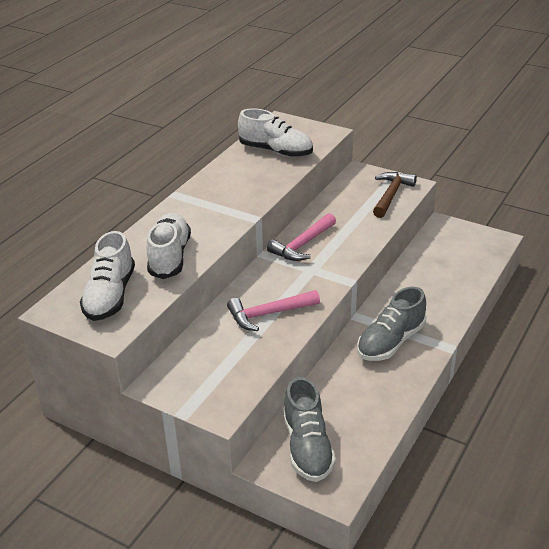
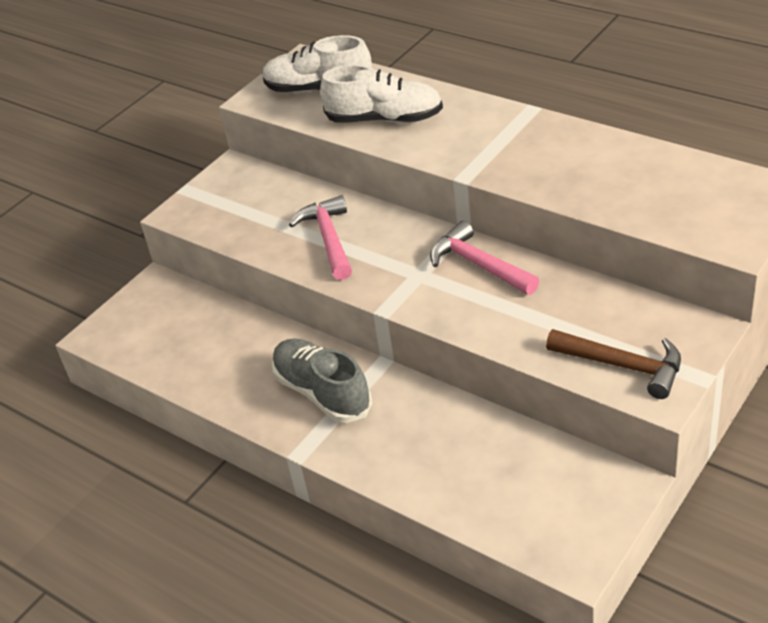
camera: 100 degrees right, 5 degrees up
white shoe [238,108,313,157] -> none
grey shoe [283,377,336,482] -> none

